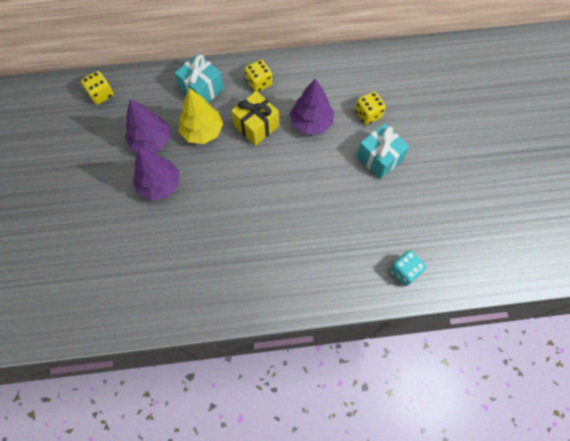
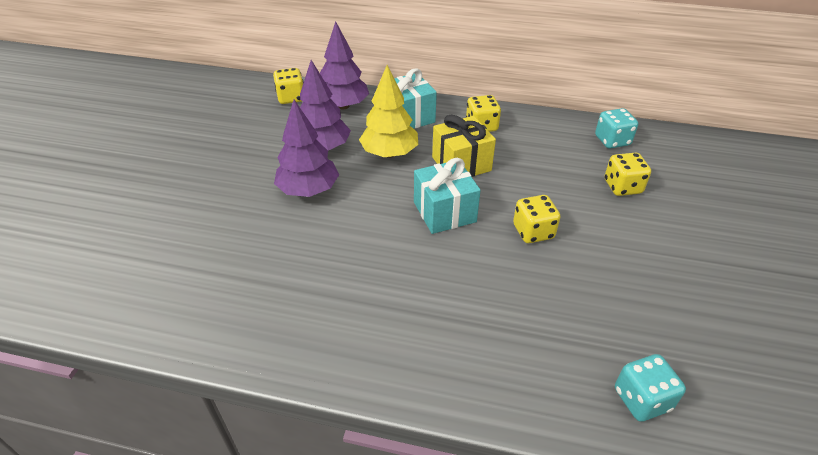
camera: 20 degrees right, 25 degrees down
purple tree [290,78,334,135] -> purple tree moved to [320,21,369,109]
turquoise gift [357,124,409,179] -> turquoise gift moved to [414,158,481,234]
none -> yellow dice [513,195,561,243]
none -> turquoise dice [595,108,638,149]

